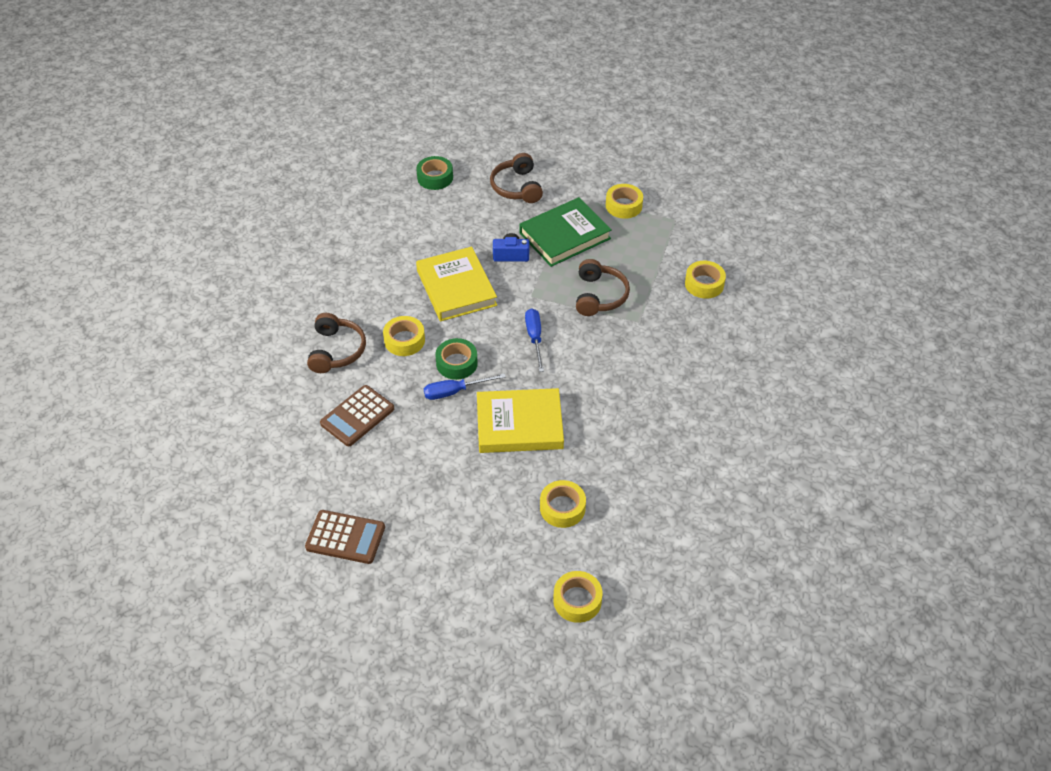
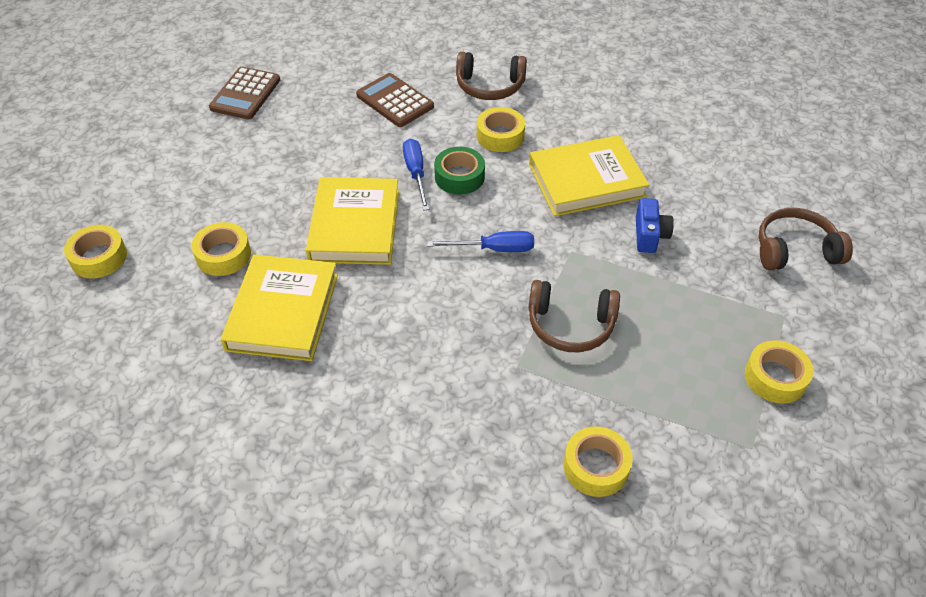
camera: 95 degrees right, 0 degrees up
green tape [416,156,453,190] -> none
green book [519,197,612,267] -> none
none -> yellow book [221,254,338,361]

